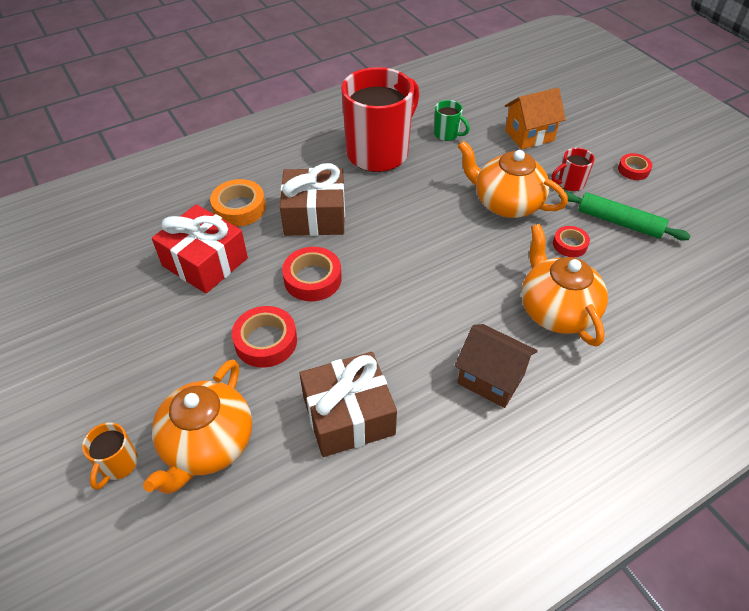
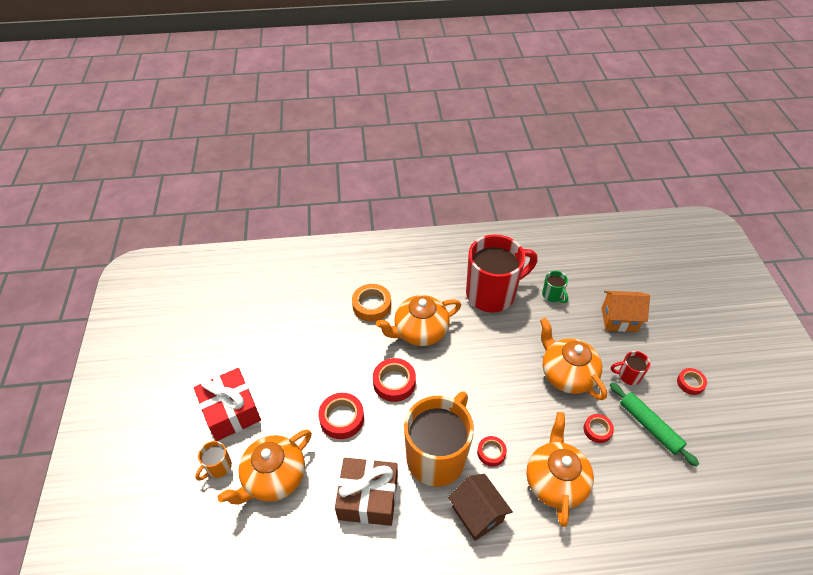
camera: 25 degrees right, 0 degrees up
red gift [152,204,248,294] -> red gift moved to [194,368,261,441]
brown gift [280,163,345,236] -> orange teapot [376,295,461,346]
none -> orange mug [404,391,474,487]
none -> red tape [477,436,507,467]

